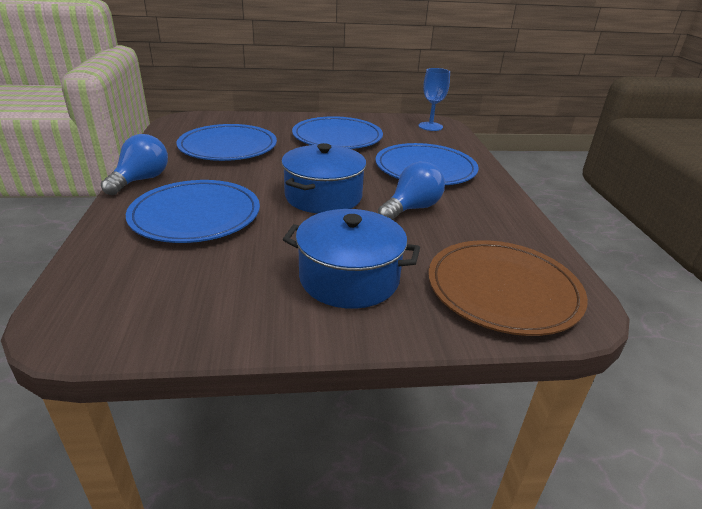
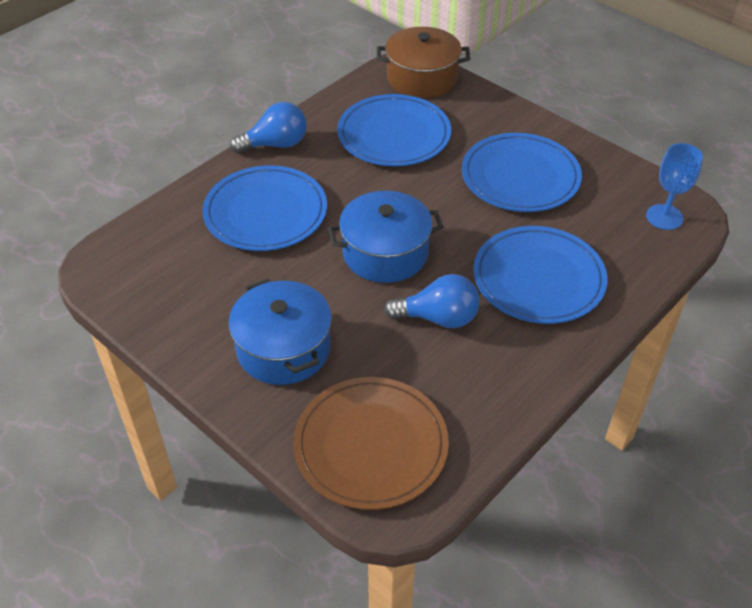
camera: 50 degrees right, 15 degrees up
none -> brown pot [377,27,470,98]

